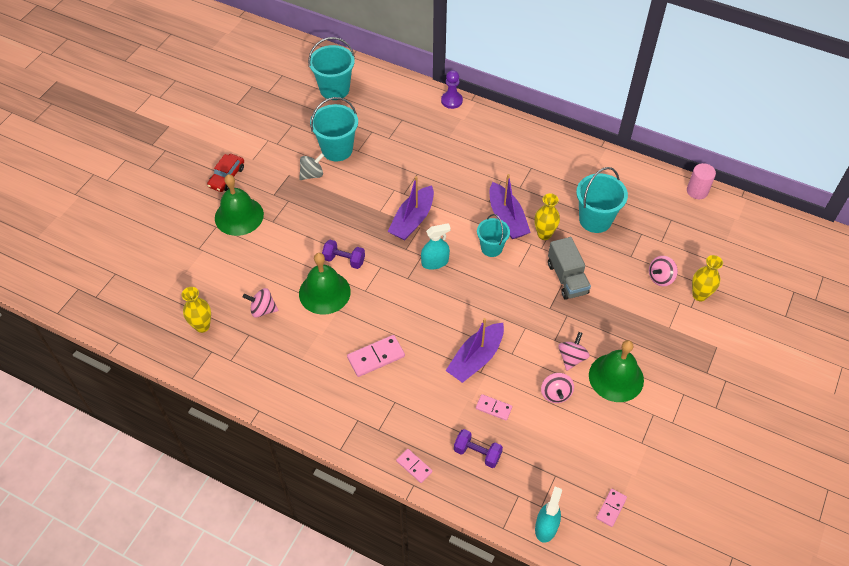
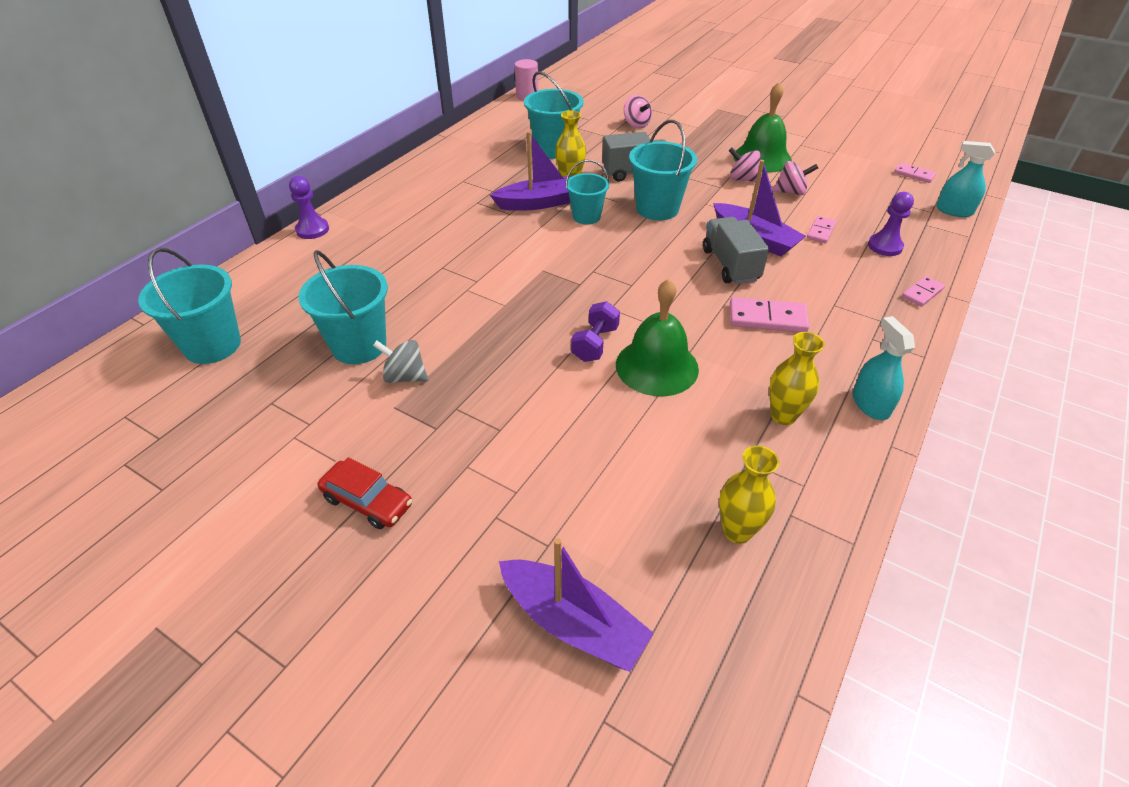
camera: 85 degrees left, 10 degrees down
green bell [215,174,264,236] -> none
pink spinning top [243,288,279,318] -> none
grey spinning top [299,153,324,180] -> grey spinning top turned 45 degrees counterclockwise [373,340,428,383]
pink domino [347,335,405,377] -> pink domino turned 60 degrees counterclockwise [730,297,809,332]
purple boat [387,176,434,240] -> purple boat moved to [499,538,654,672]
turquoise spray bottle [421,223,451,270] -> turquoise spray bottle moved to [853,316,915,420]
purple dumbbell [454,429,503,468] -> purple pawn [868,192,914,256]
yellow vase [692,255,723,301] -> yellow vase moved to [769,332,825,425]
none -> turquoise bucket [629,120,697,220]
none -> grey truck [703,217,769,284]

